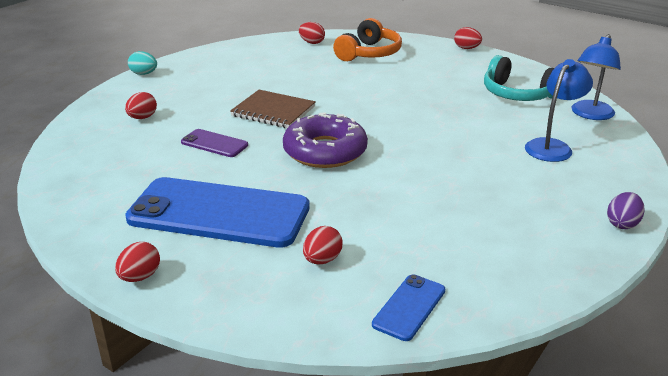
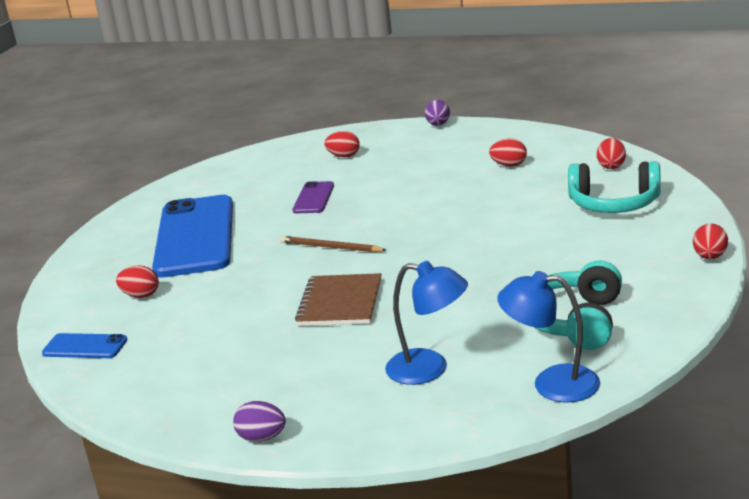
camera: 75 degrees right, 5 degrees down
red egg [115,242,160,282] -> red egg moved to [489,139,527,166]
turquoise egg [128,51,157,75] -> purple egg [425,100,450,126]
brown notebook [230,90,316,128] -> brown notebook moved to [295,273,382,326]
purple donut [283,112,368,168] -> brown pencil [280,236,386,252]
orange headphones [333,18,402,61] -> turquoise headphones [568,161,661,213]

